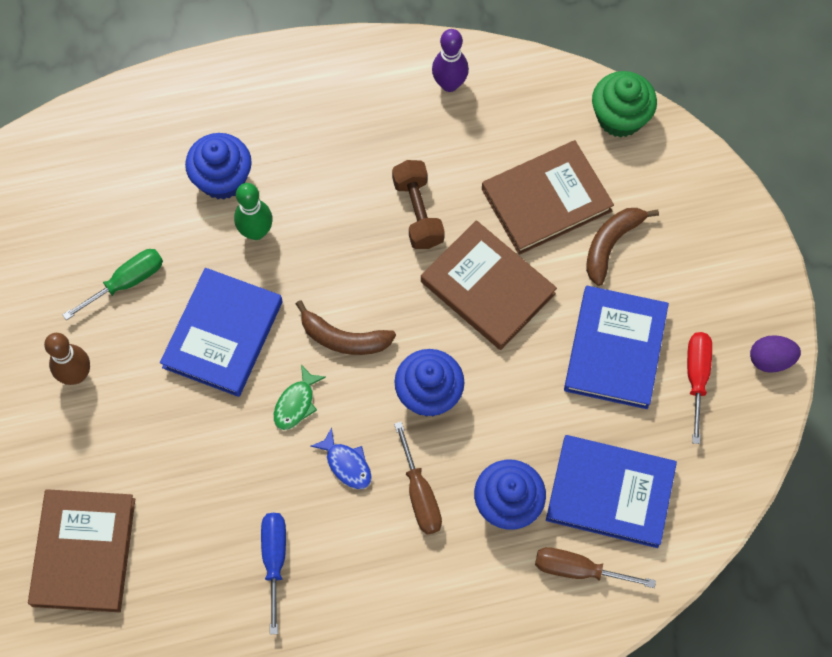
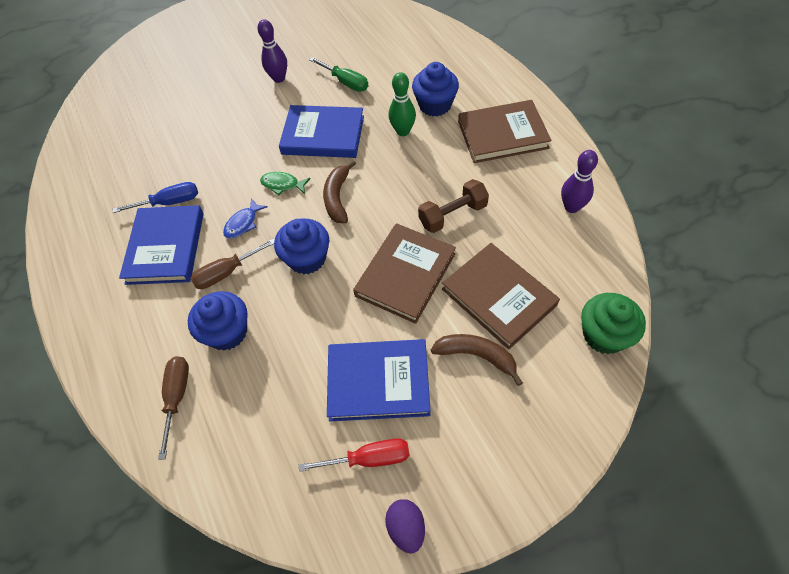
camera: 80 degrees right, 10 degrees down
brown book [28,489,135,612] -> brown book moved to [458,100,552,163]
brown bowling pin [44,333,90,385] -> purple bowling pin [258,19,287,83]
blue book [546,435,677,548] -> blue book moved to [119,205,204,285]

